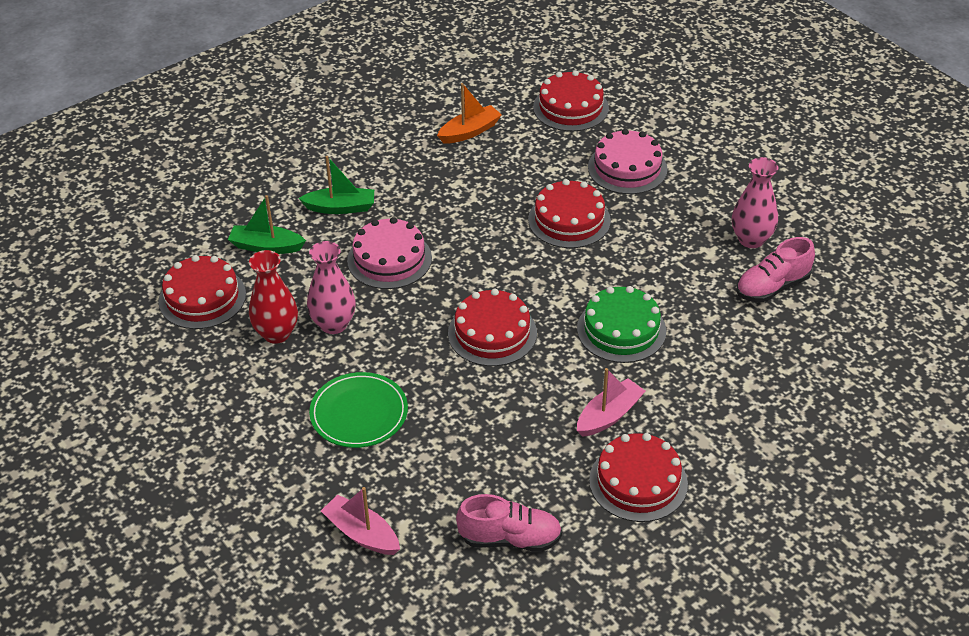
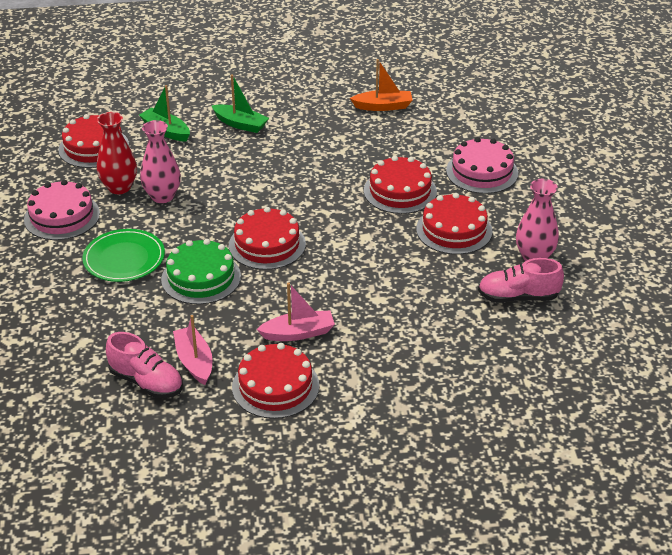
camera: 30 degrees right, 5 degrees down
pink boat [321,487,400,555] -> pink boat moved to [173,315,212,385]
pink cake [347,217,432,289] -> pink cake moved to [24,180,100,240]
red cake [533,70,609,131] -> red cake moved to [416,193,492,255]
green cake [577,286,666,363] -> green cake moved to [161,239,241,305]

